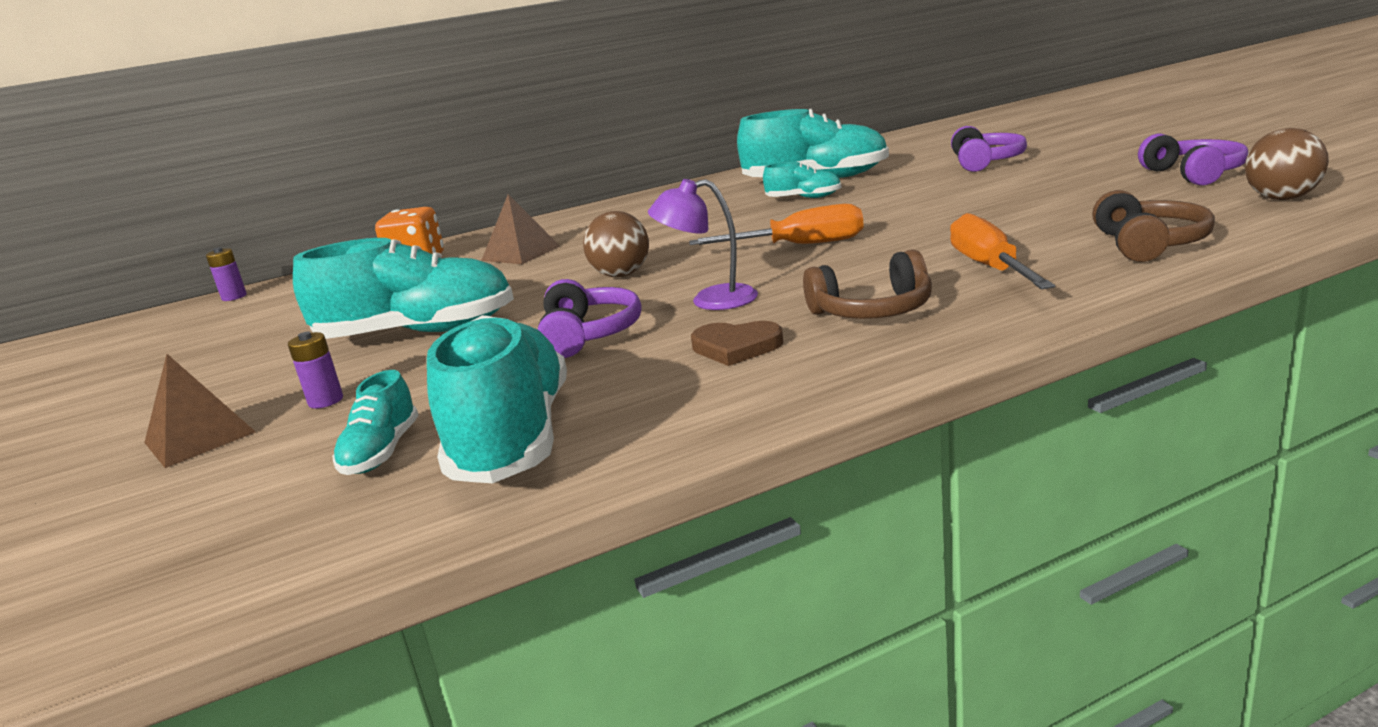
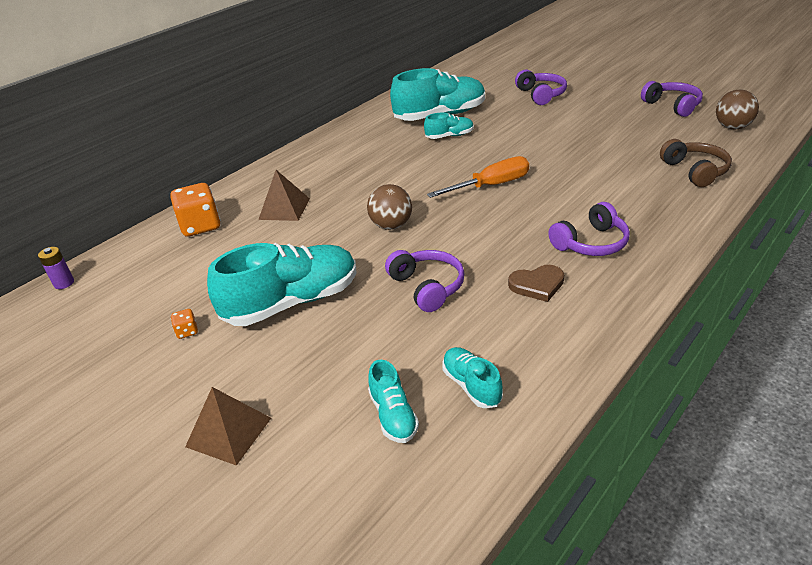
camera: 25 degrees left, 15 degrees up
purple battery [288,332,343,409] -> none
turquoise shoe [427,315,567,483] -> turquoise shoe [442,347,503,408], size x0.49
purple lamp [648,179,758,310] -> none
brown headphones [803,249,932,319] -> purple headphones [548,202,630,256]
orange screwdriver [950,213,1055,289] -> none
none -> orange dice [171,309,198,339]

